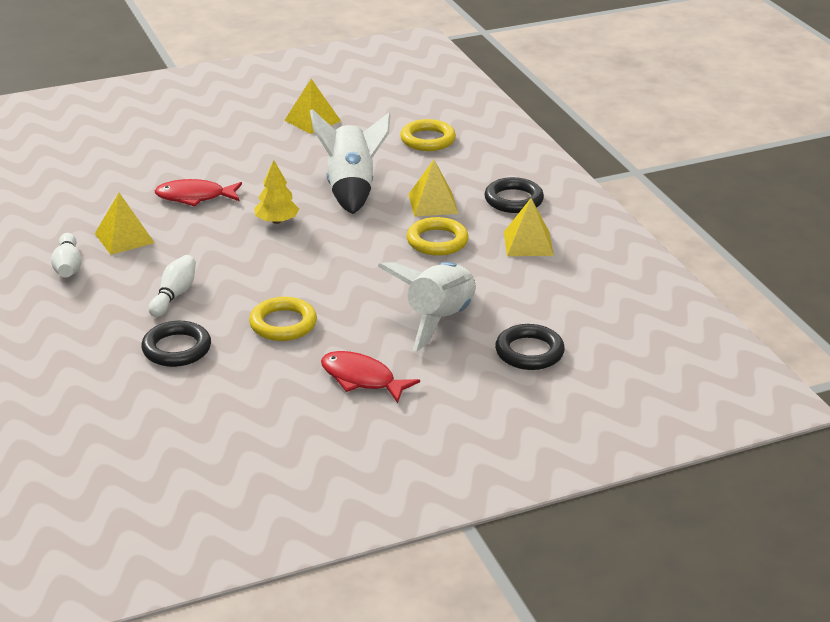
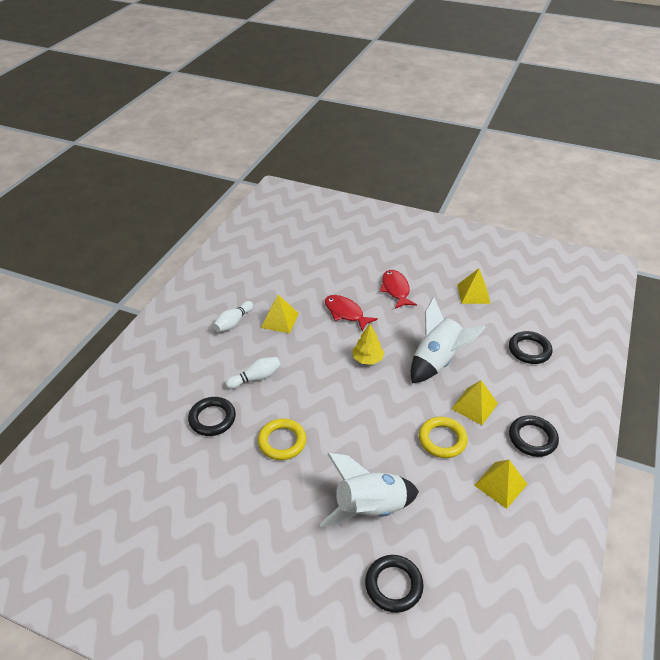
camera: 45 degrees right, 10 degrees up
red fish [321,351,420,403] -> red fish moved to [380,270,417,309]
yellow ring [400,119,456,151] -> black ring [509,331,552,364]

